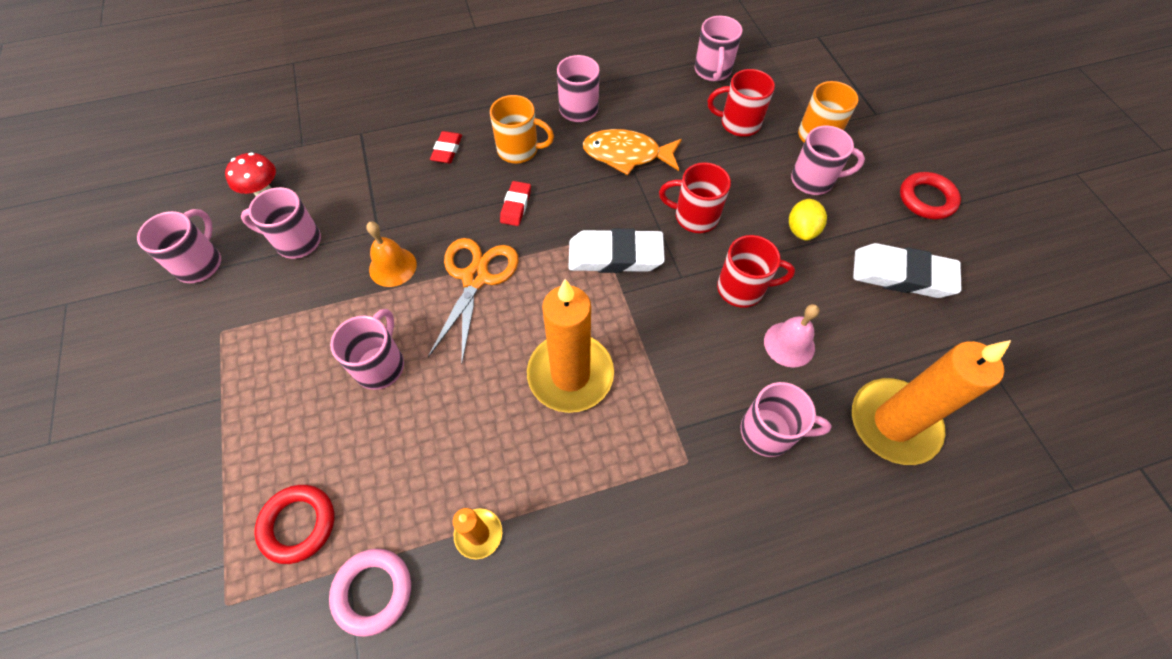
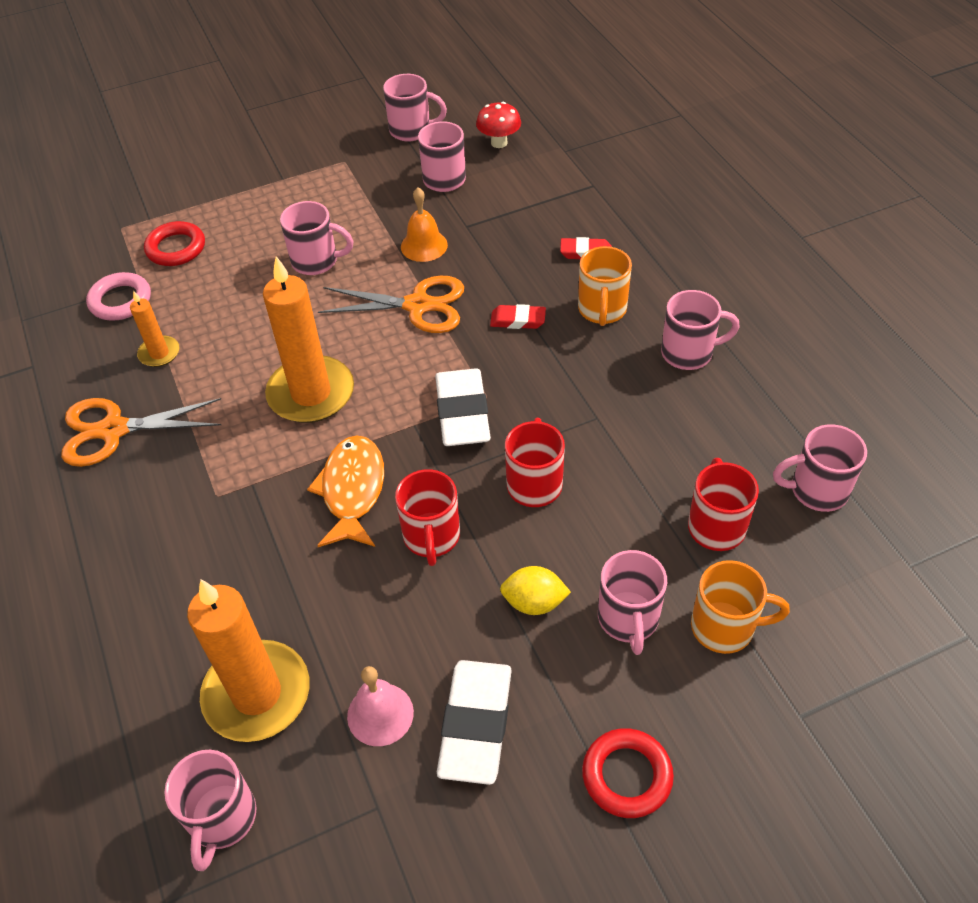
camera: 85 degrees right, 10 degrees down
orange fish [583,129,682,175] -> orange fish moved to [307,435,384,547]
pink mug [740,382,831,457] -> pink mug moved to [164,750,256,871]
pink bell [764,304,819,368] -> pink bell moved to [347,666,414,746]
none -> orange scissors [61,398,221,467]

